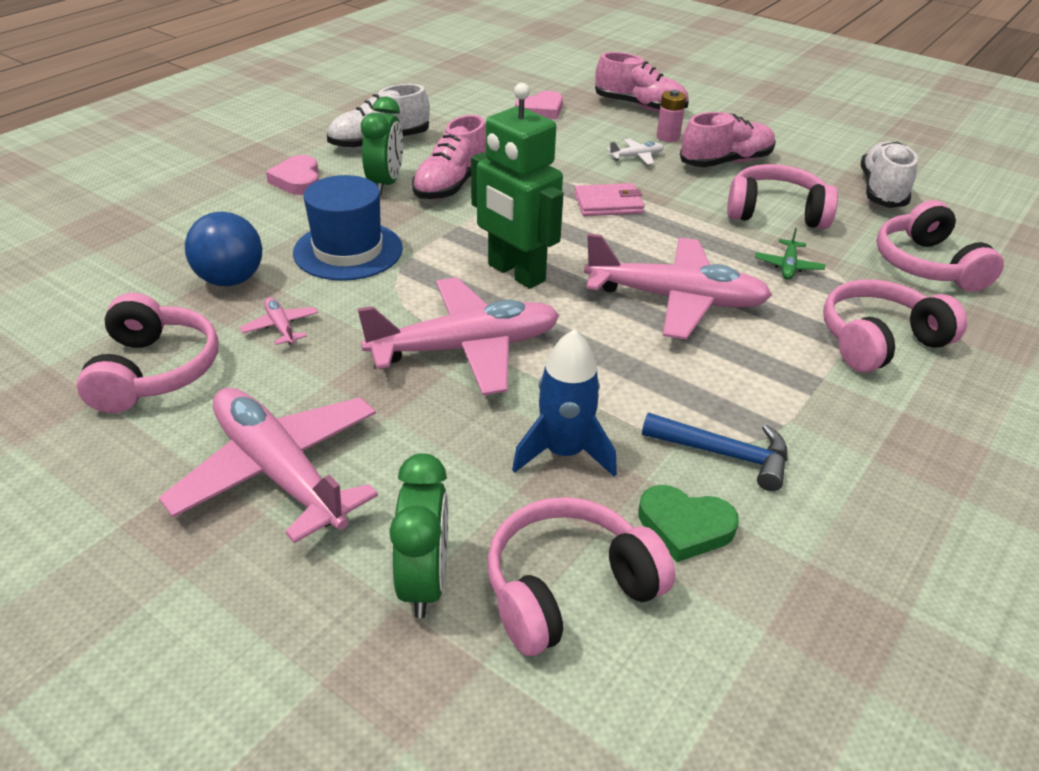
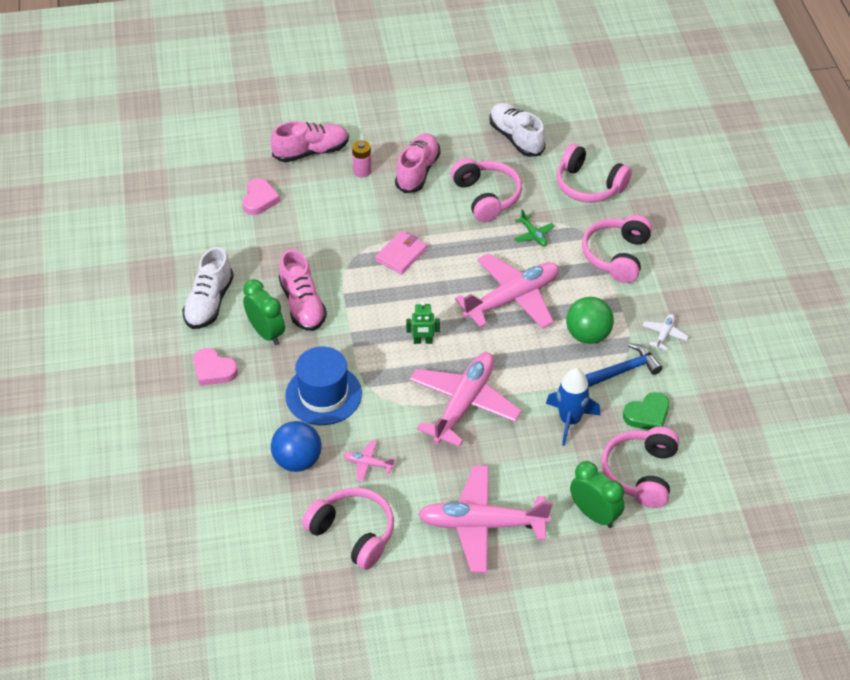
camera: 45 degrees left, 10 degrees up
green robot [471,83,564,289] -> green robot [406,301,440,344], size x0.46
white plane [607,139,664,165] -> white plane moved to [642,314,689,351]
pink headphones [727,164,838,229] -> pink headphones turned 105 degrees clockwise [451,158,522,222]
none -> green ball [566,297,614,344]

